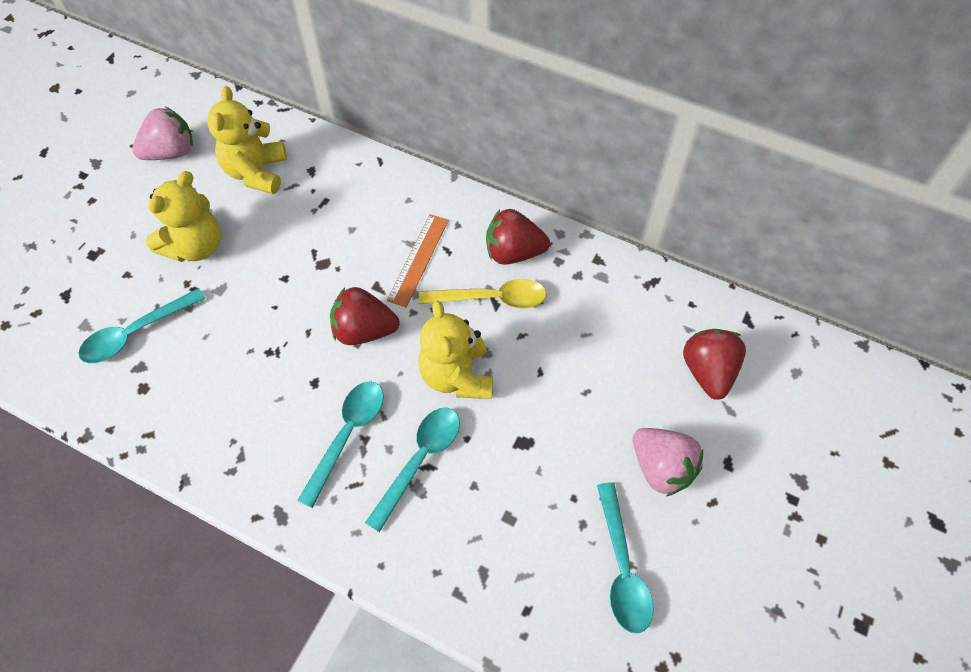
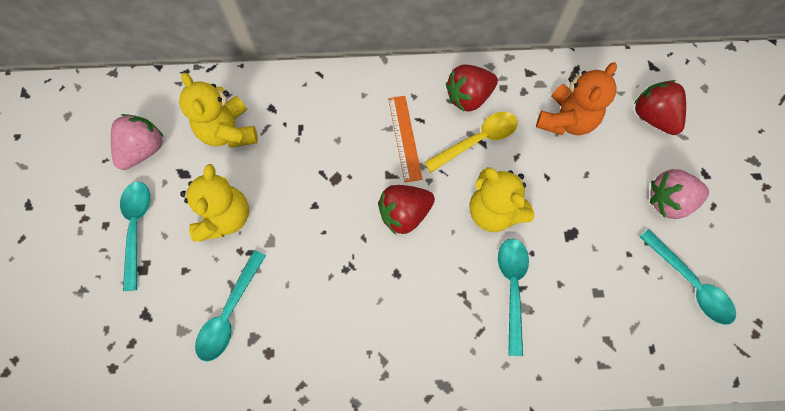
camera: 30 degrees left, 10 degrees up
turquoise spoon [297,381,384,508] -> turquoise spoon moved to [120,182,150,291]
pink strawberry [633,428,703,496] -> pink strawberry turned 150 degrees clockwise [650,169,709,219]
none -> orange teddy bear [536,62,617,135]

